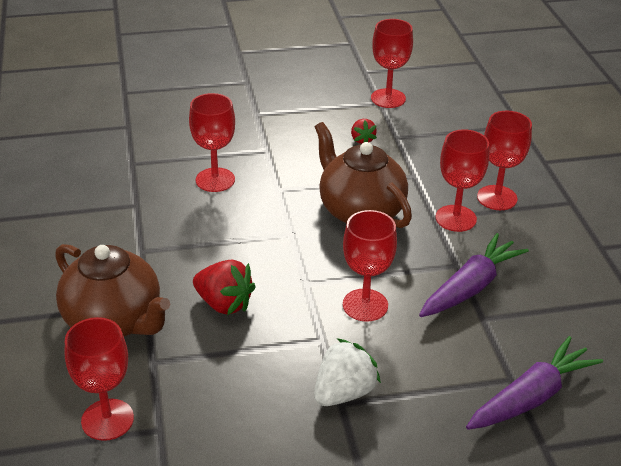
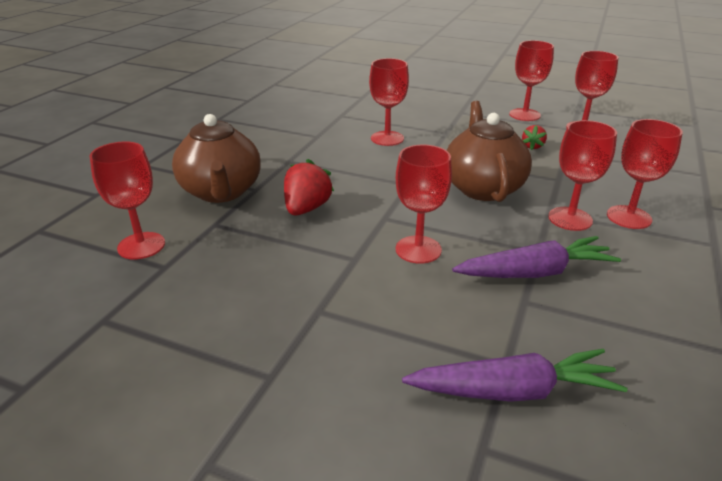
camera: 35 degrees right, 5 degrees down
red strawberry [193,259,256,315] -> red strawberry turned 135 degrees counterclockwise [284,159,334,216]
white strawberry [314,338,381,406] -> none
none -> red goblet [509,40,554,121]

